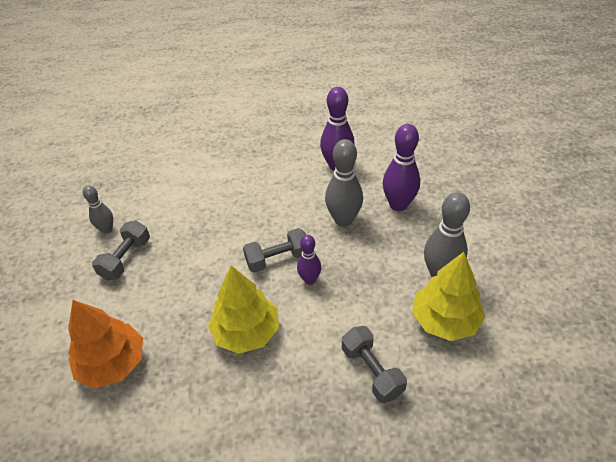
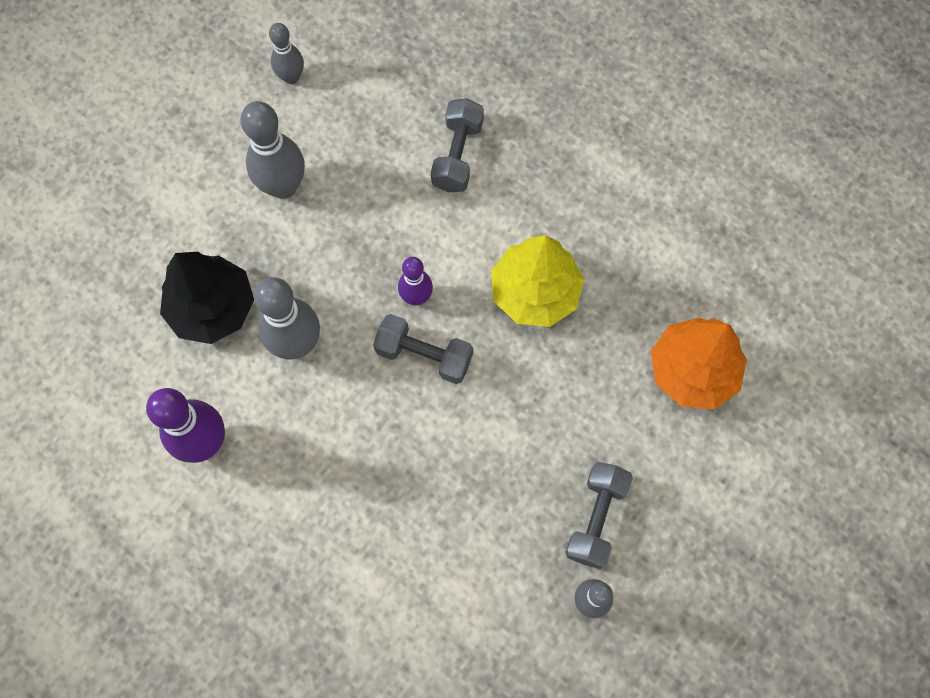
camera: 140 degrees left, 25 degrees up
grey dumbbell [92,220,150,281] -> grey dumbbell turned 45 degrees counterclockwise [565,462,633,569]
purple bowling pin [383,124,420,211] -> black tree [160,252,254,344]
yellow tree [412,252,485,341] -> none
none -> grey bowling pin [269,23,304,84]

